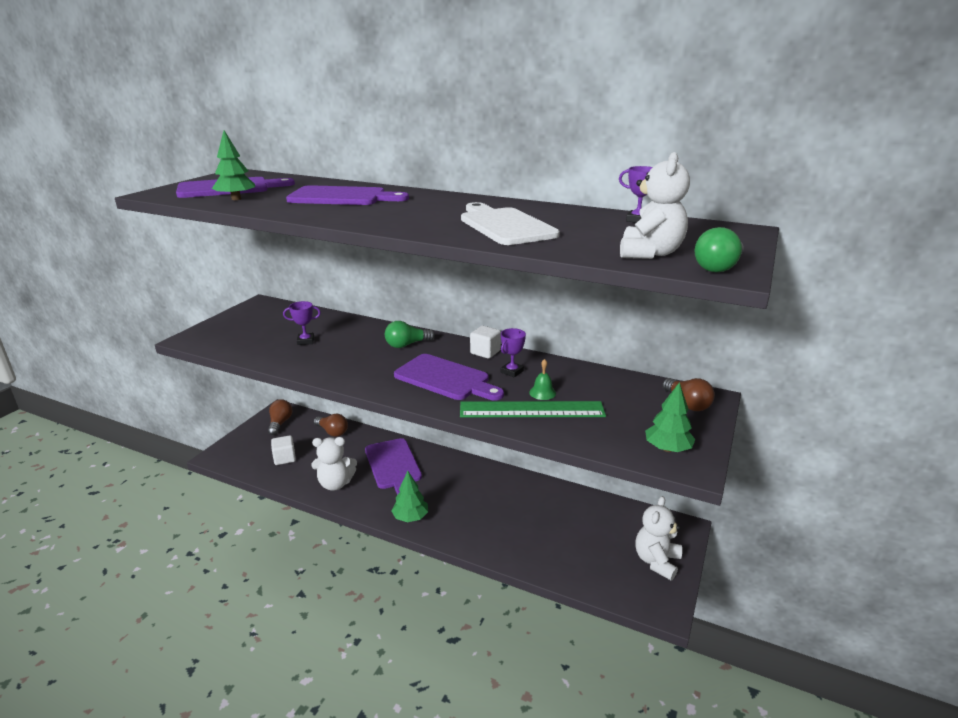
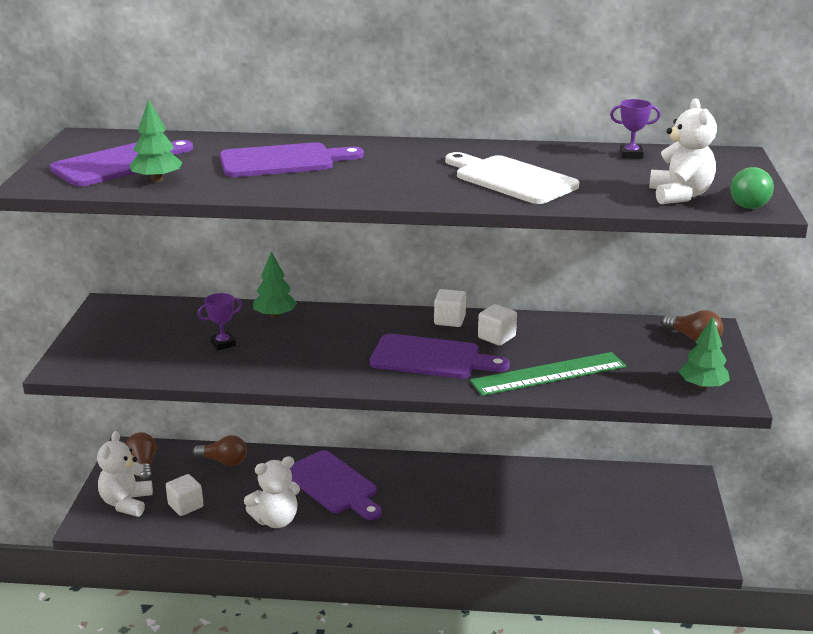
camera: 20 degrees left, 0 degrees up
green light bulb [385,321,435,348] -> none
green tree [391,471,428,522] -> green tree moved to [253,251,297,318]
purple trophy [501,328,526,377] -> white cube [478,304,517,346]
green bell [529,359,556,400] -> none
white teddy bear [635,496,682,580] -> white teddy bear moved to [97,431,153,517]

